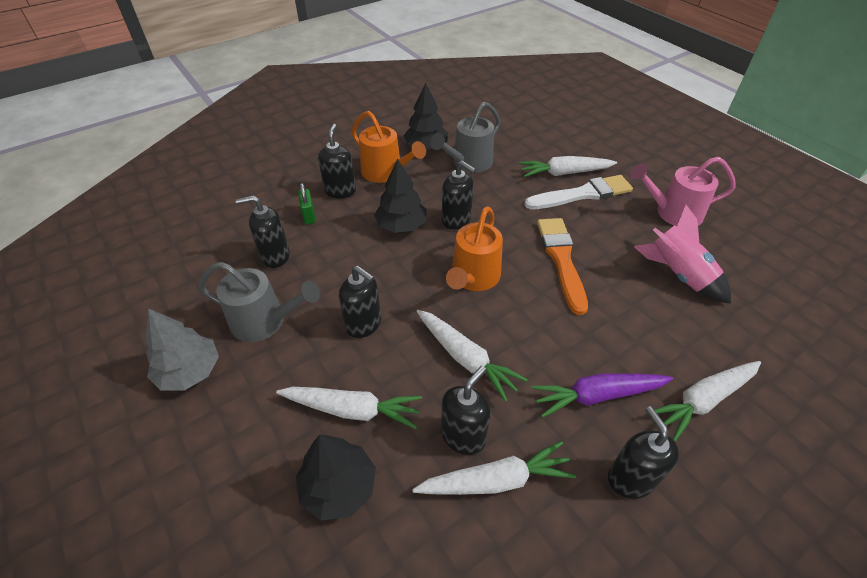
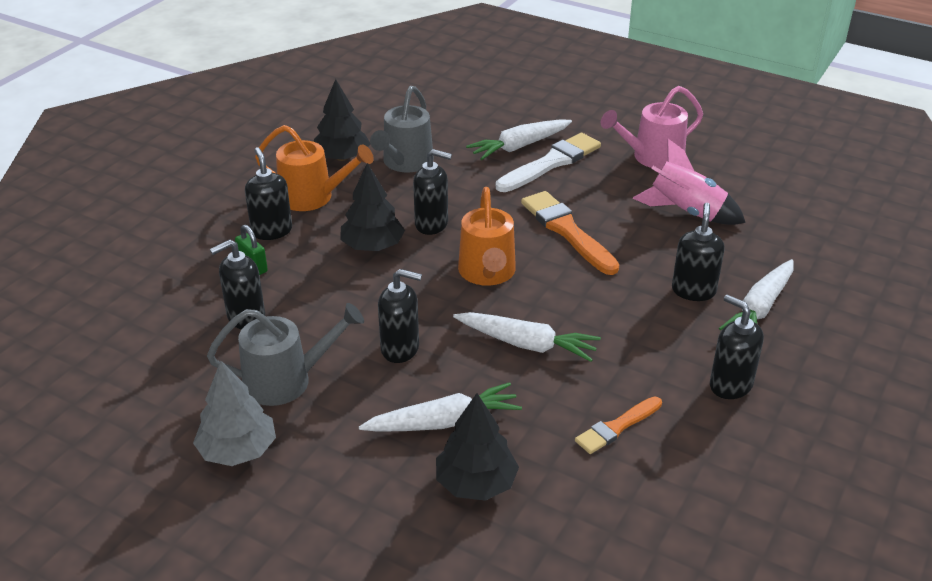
camera: 25 degrees left, 10 degrees down
white carrot [412,441,576,495] -> orange brush [575,397,662,454]
black soap dispenser [441,366,491,455] -> black soap dispenser moved to [672,203,725,301]
purple carrot [531,373,673,418] -> none

